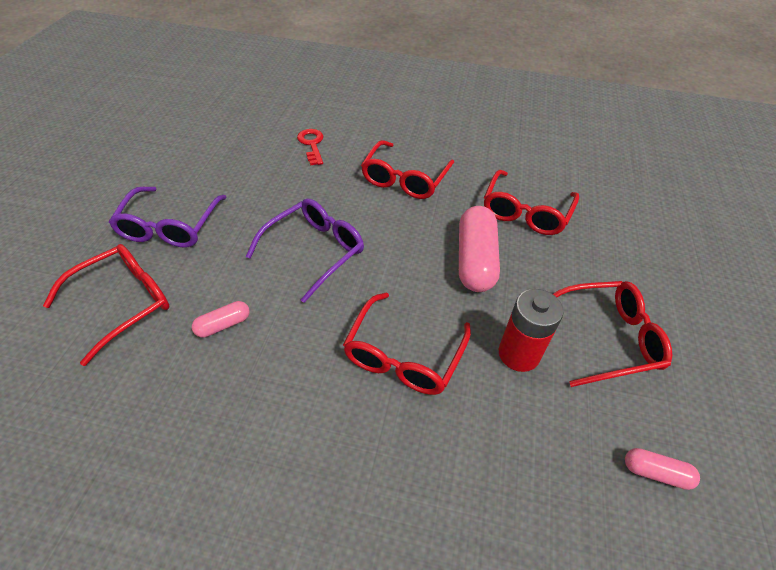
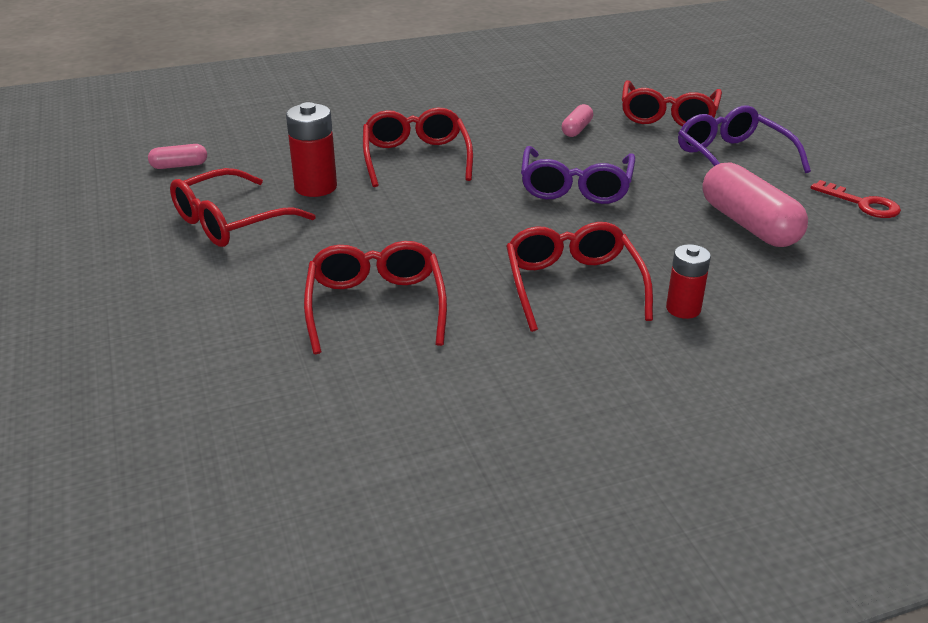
camera: 150 degrees right, 15 degrees down
red key [297,129,323,165] -> red key moved to [811,180,901,218]
pink capsule [459,206,500,292] -> pink capsule moved to [702,162,808,247]
none -> red battery [666,244,711,319]

